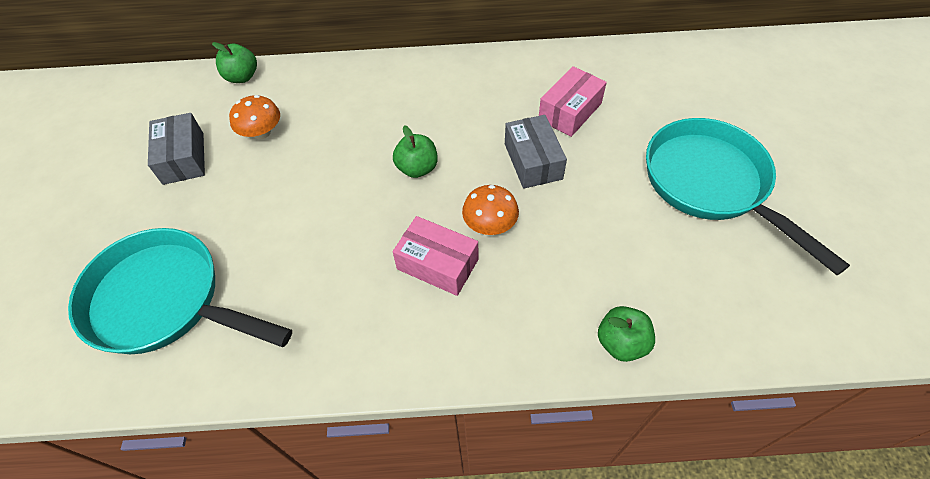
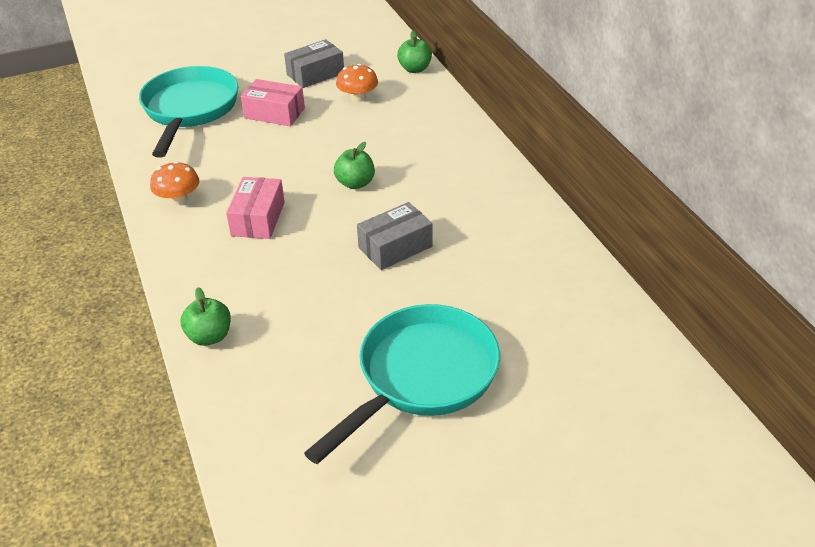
camera: 70 degrees right, 15 degrees down
orange mushroom [462,185,519,235] -> orange mushroom moved to [150,161,199,205]
pink box [539,66,607,137] -> pink box moved to [241,79,305,126]

